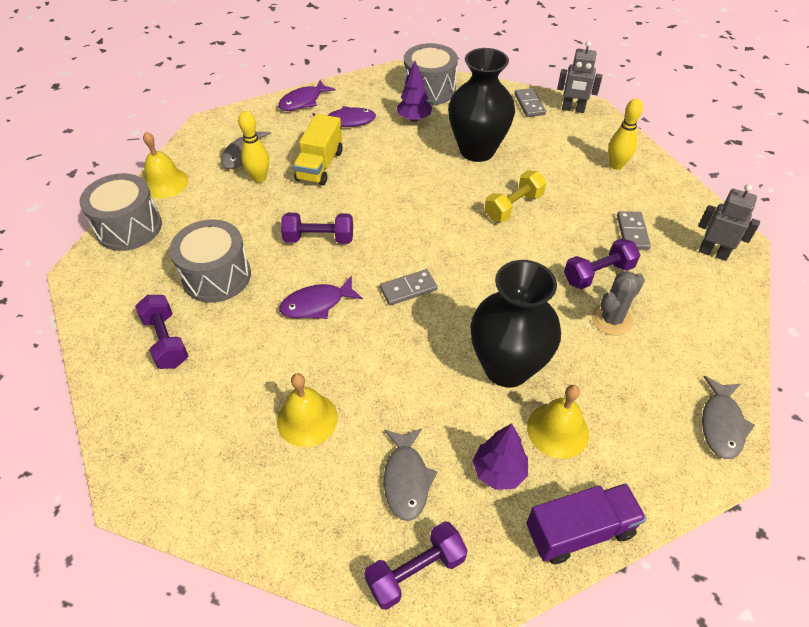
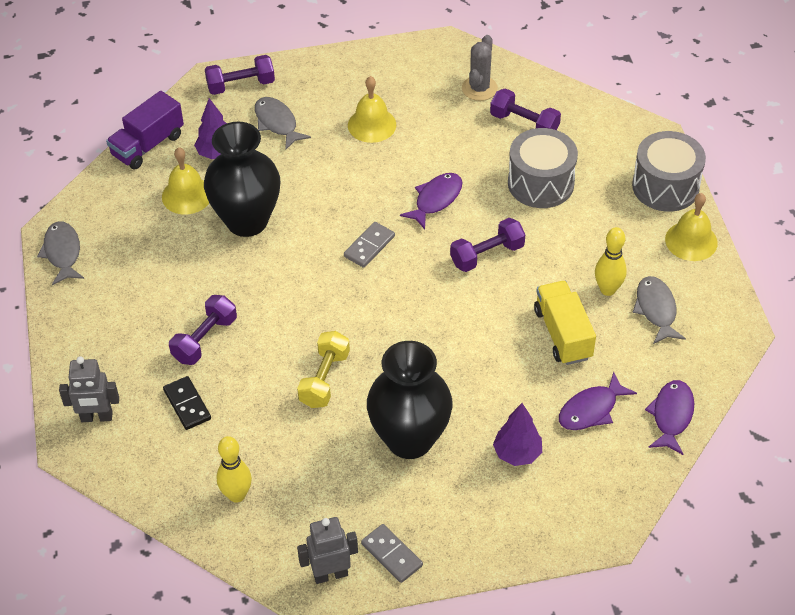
camera: 150 degrees right, 0 degrees up
purple dumbbell [364,521,468,610] -> purple dumbbell turned 45 degrees clockwise [205,55,275,95]
grey drum [404,43,458,105] -> none
grey cactus [591,271,645,335] -> grey cactus moved to [462,35,498,101]
grey domino [617,211,651,250] -> black domino [163,376,211,430]

